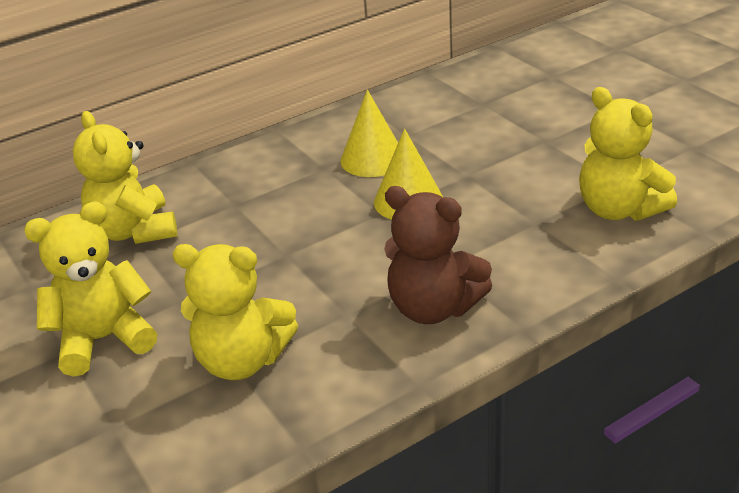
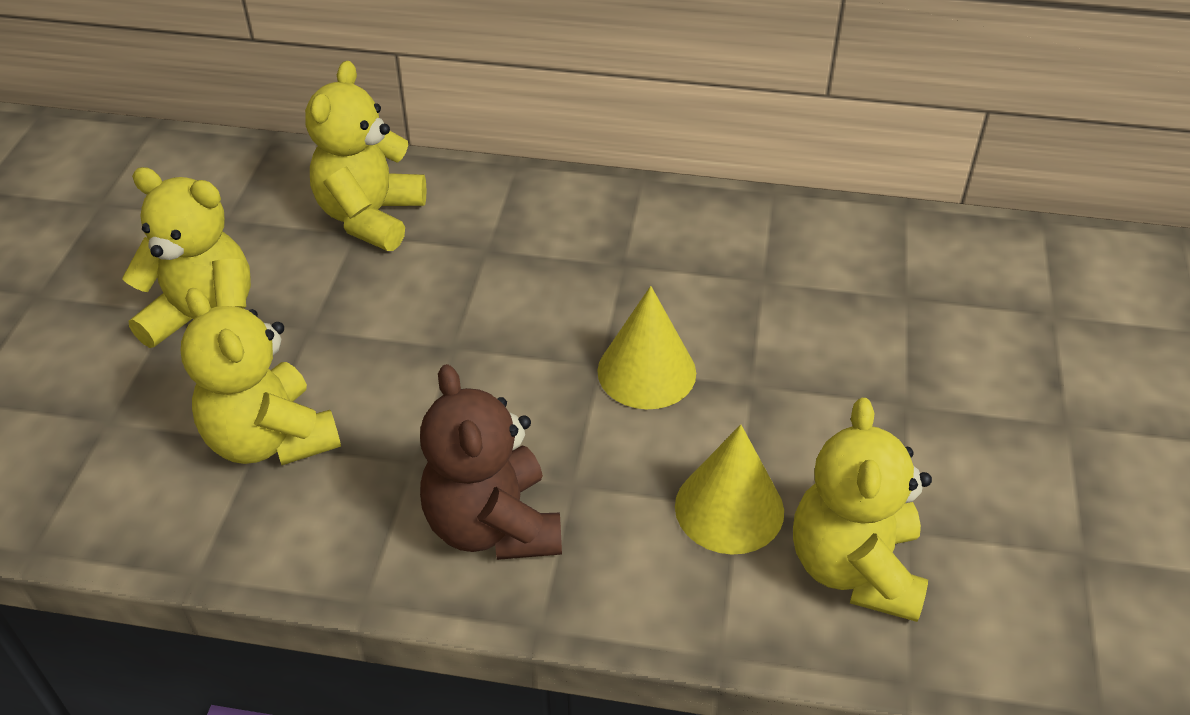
camera: 40 degrees right, 10 degrees up
yellow cone [340,90,398,177] -> yellow cone moved to [675,425,784,555]

